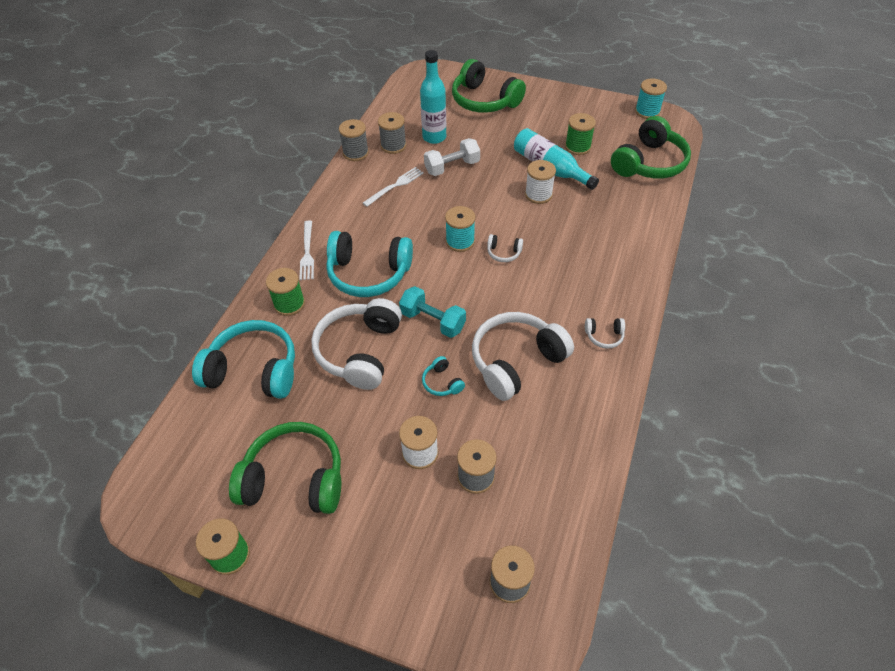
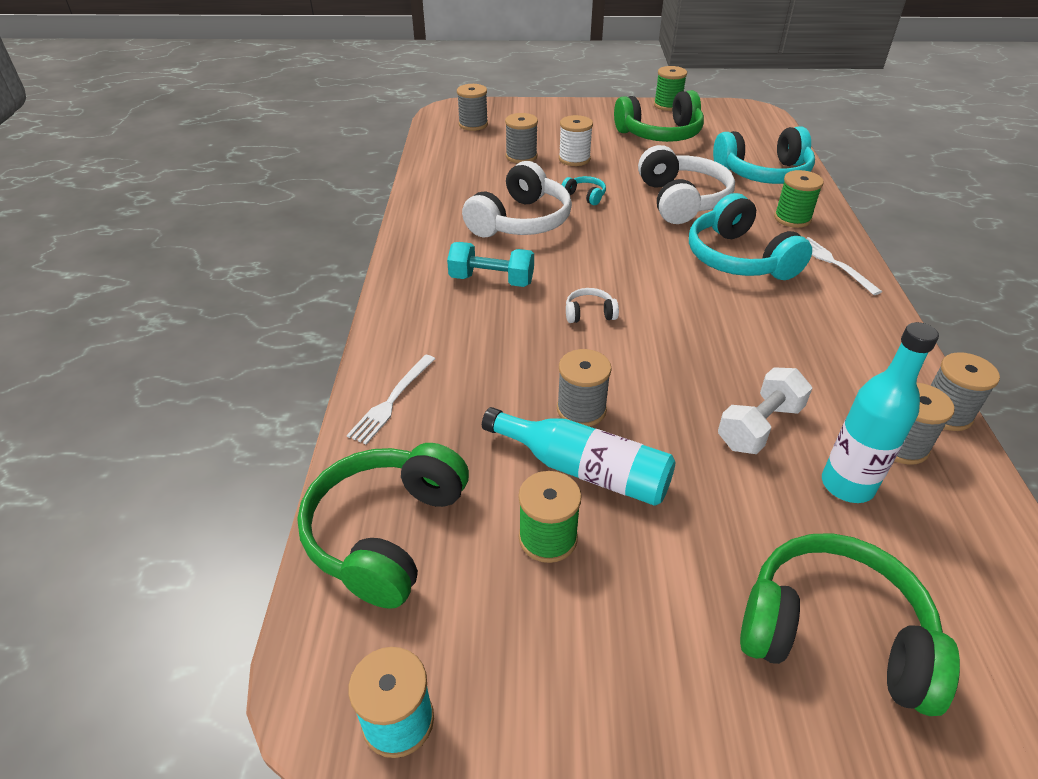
camera: 160 degrees right, 10 degrees down
turquoise headphones [326,231,413,297] -> turquoise headphones turned 105 degrees counterclockwise [689,193,812,280]
white fork [363,167,424,207] -> white fork moved to [347,354,435,445]
turquoise dumbbell [399,286,466,338] -> turquoise dumbbell moved to [447,242,534,287]
turquoise spool [445,206,475,252] -> none
white spool [525,160,556,204] -> grey spool [557,349,612,427]
white headphones [585,318,625,349] -> none

